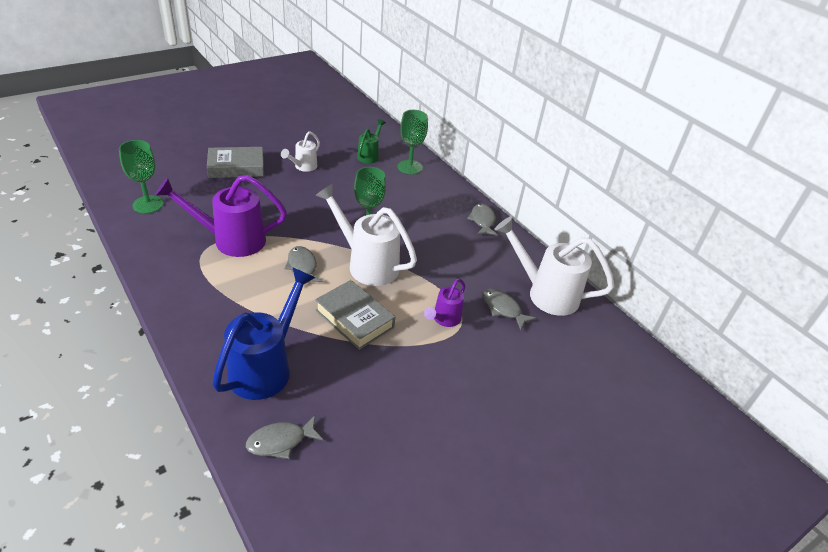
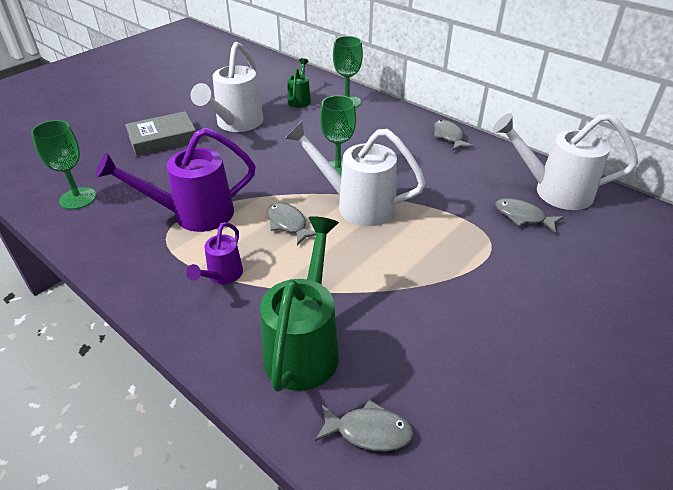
camera: 10 degrees left, 0 degrees up
blue watering can [212,268,315,400] -> green watering can [260,216,339,392]
grey fish [246,415,323,459] -> grey fish turned 135 degrees counterclockwise [315,400,414,452]
white watering can [281,131,320,172] -> white watering can [190,42,263,132], size x1.88
grey book [315,280,395,350] -> none
purple watering can [424,278,465,327] -> purple watering can moved to [186,222,243,284]

